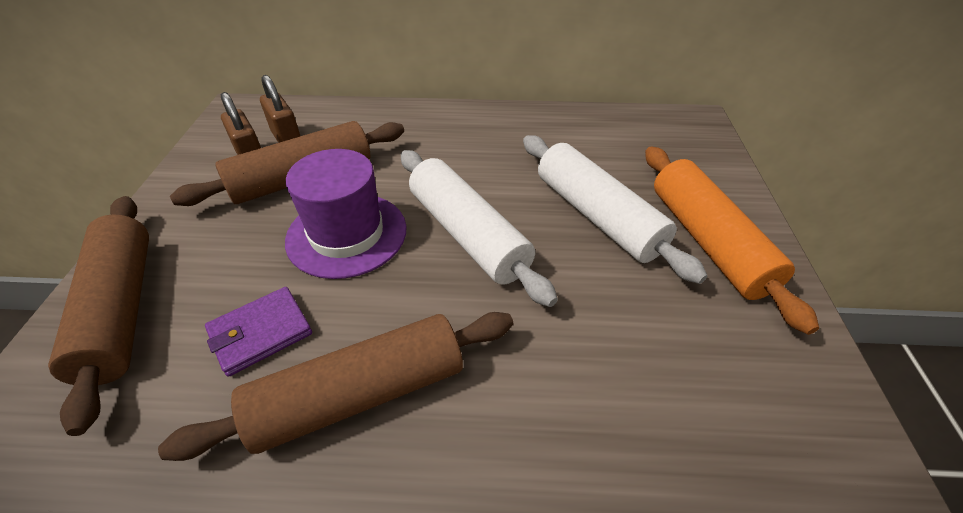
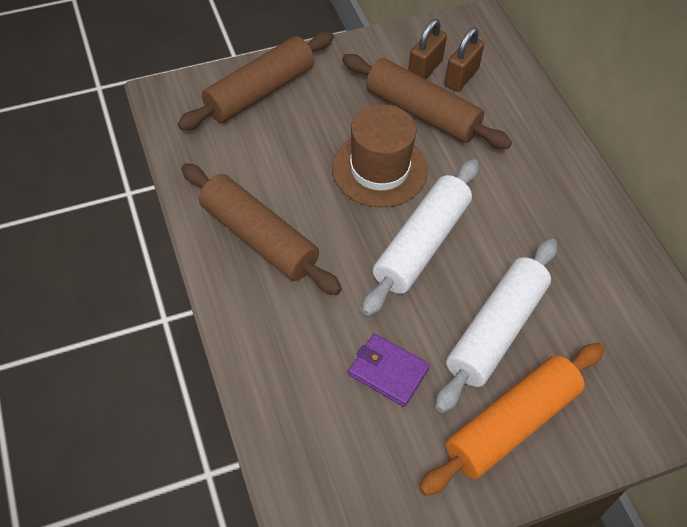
camera: 65 degrees right, 10 degrees up
purple wallet [205,287,312,377] -> purple wallet moved to [348,334,430,407]
purple hat [285,149,407,279] -> brown hat [332,104,428,207]

